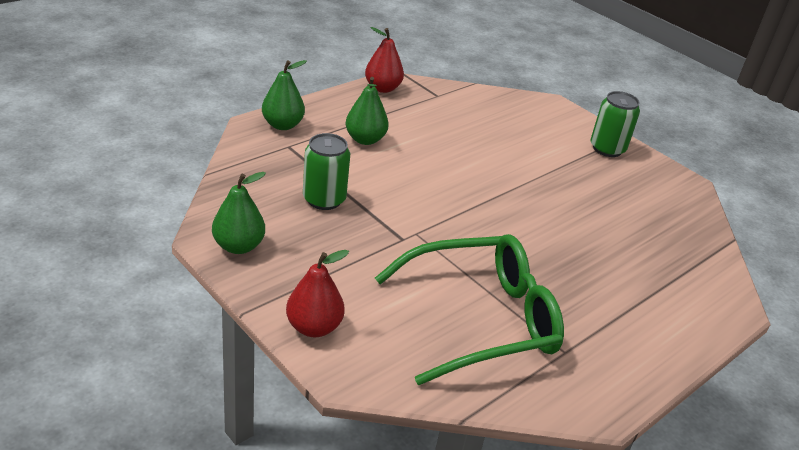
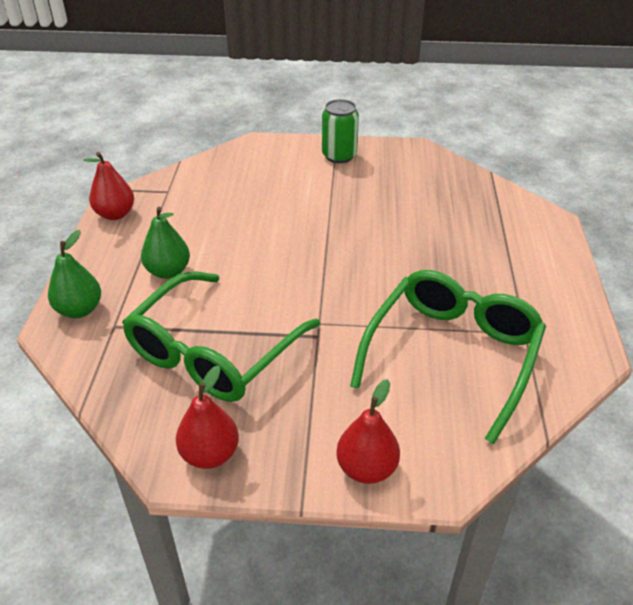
camera: 40 degrees left, 5 degrees up
green pear [212,172,266,254] -> red pear [176,366,239,469]
green can [303,133,350,210] -> green glasses [122,271,320,402]

